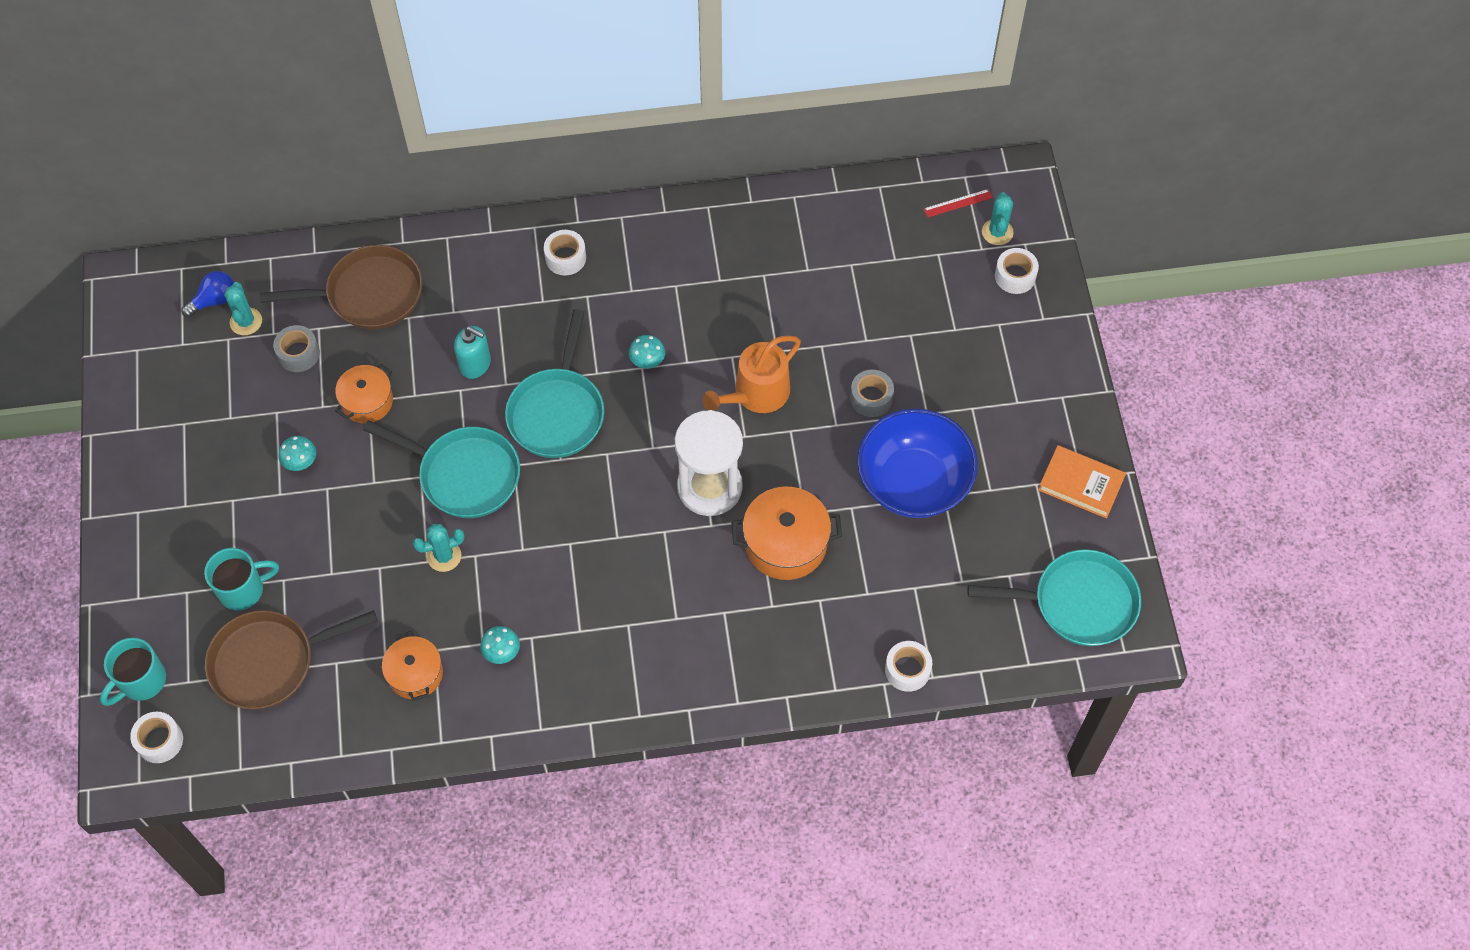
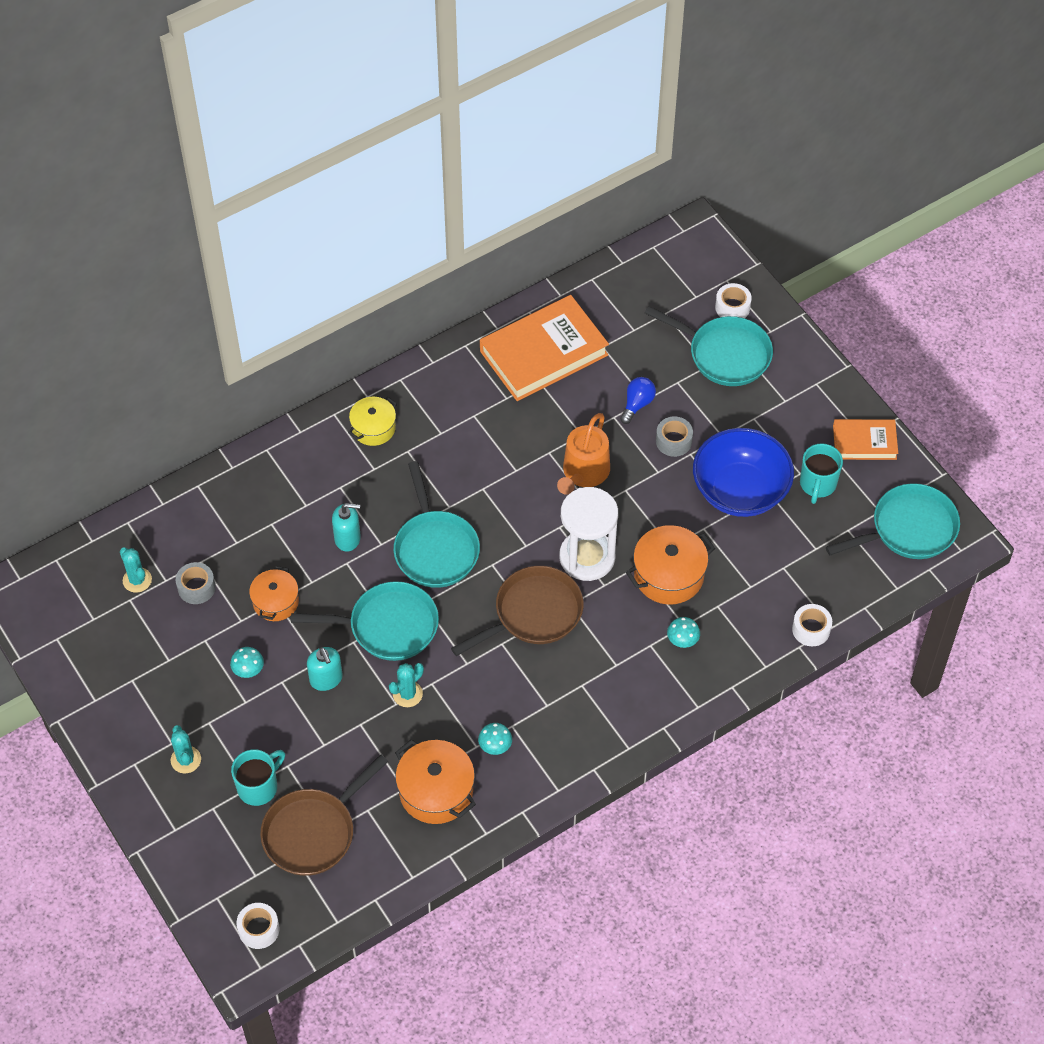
camera: 25 degrees left, 5 degrees down
turquoise mug [100,638,166,706] -> turquoise mug moved to [800,443,843,504]
blue light bulb [181,271,234,317] -> blue light bulb moved to [620,377,656,424]
brown pan [260,245,422,330] -> brown pan moved to [451,566,584,656]
orange pot [382,631,443,701] -> orange pot [395,739,476,824], size x1.53
white tape [544,230,586,275] -> yellow pot [348,397,397,446]
turquoise mushroom [629,335,665,369] -> turquoise mushroom moved to [667,617,700,648]
red ruler [923,189,993,218] -> none
turquoise cactus [982,192,1013,245] -> turquoise cactus moved to [171,725,201,774]
none -> turquoise soap dispenser [307,647,343,691]
none -> orange book [480,295,609,401]
none -> turquoise pan [645,306,773,386]

